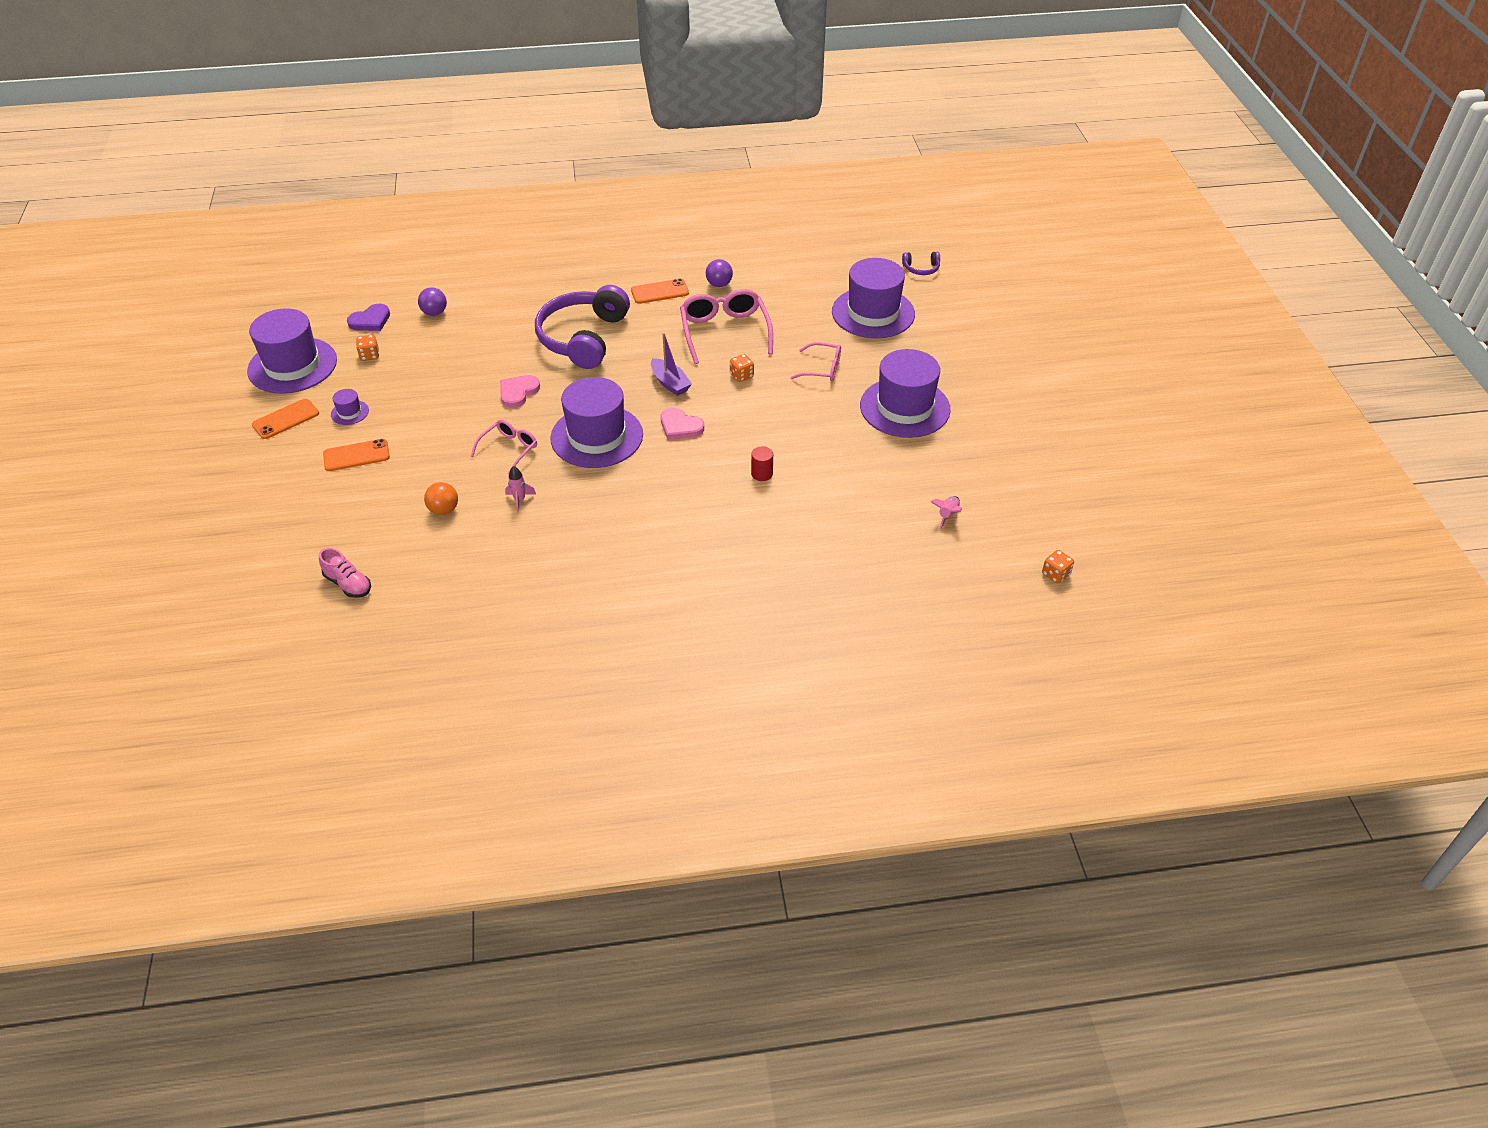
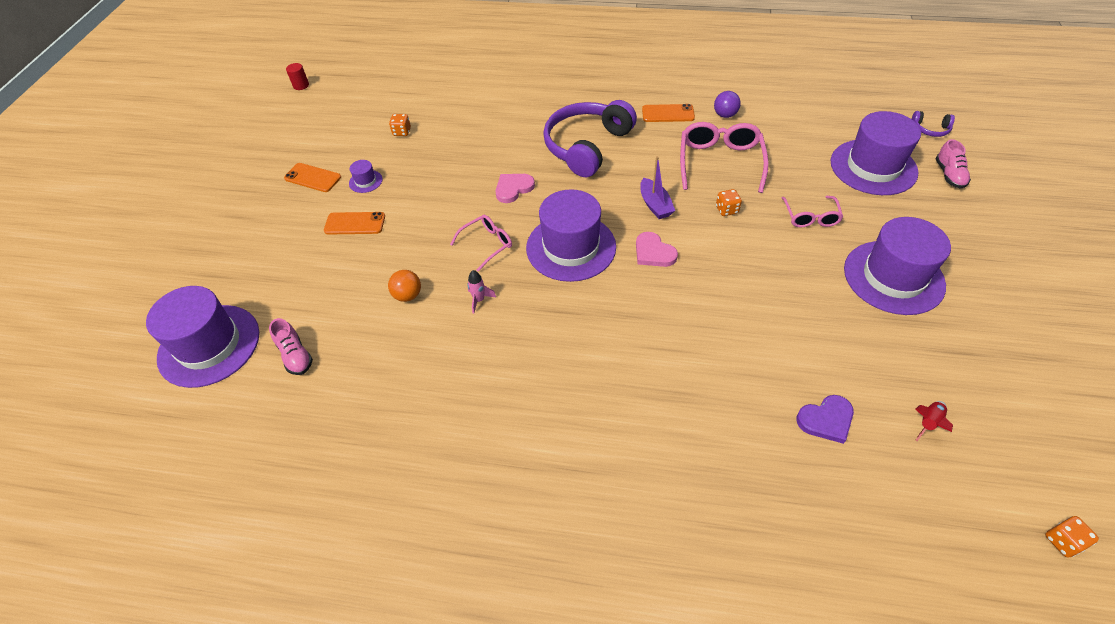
camera: 20 degrees right, 5 degrees up
purple hat [247,308,337,394] -> purple hat moved to [146,286,259,388]
orange phone [252,399,319,439] -> orange phone turned 45 degrees clockwise [284,163,341,192]
purple heart [347,304,390,331] -> purple heart moved to [796,395,854,444]
purple ball [418,287,447,316] -> none
red cylinder [751,446,773,481] -> red cylinder moved to [286,63,309,90]
pink glasses [790,342,841,381] -> pink glasses turned 60 degrees clockwise [782,196,843,227]
pink rocket [931,496,962,530] -> red rocket [915,401,953,441]
none -> pink shoe [936,139,971,189]

